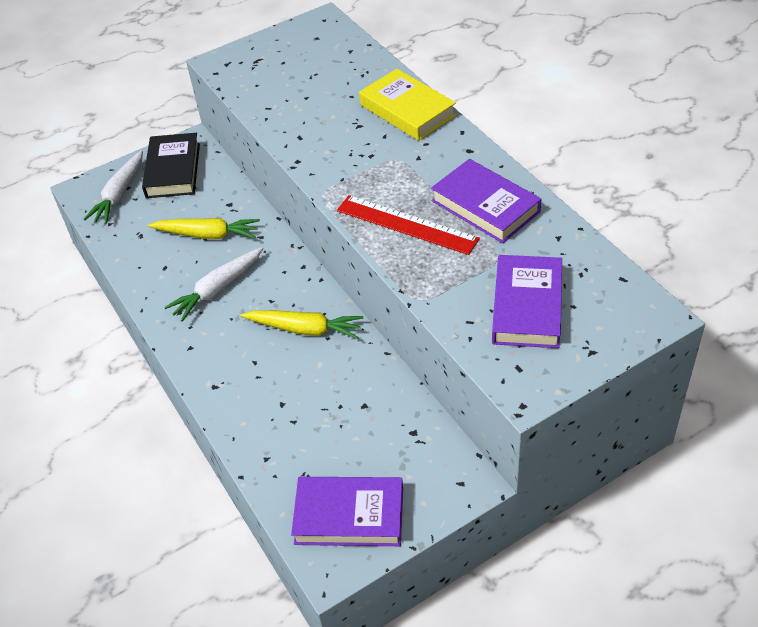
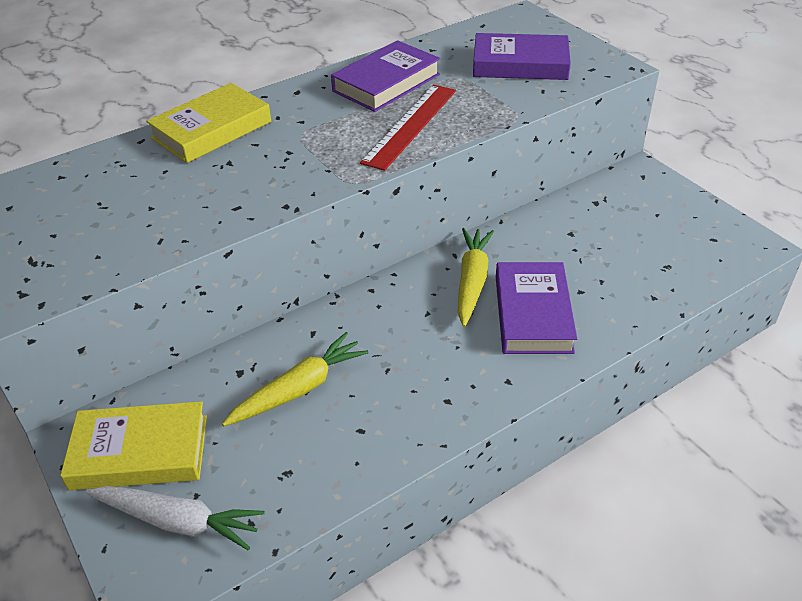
camera: 95 degrees left, 5 degrees down
black book [142,133,200,198] -> yellow book [60,401,207,490]
yellow carrot [148,218,260,239] -> yellow carrot turned 45 degrees clockwise [222,332,369,426]
white carrot [164,247,263,322] -> none
purple book [291,477,403,546] -> purple book moved to [496,262,577,354]

